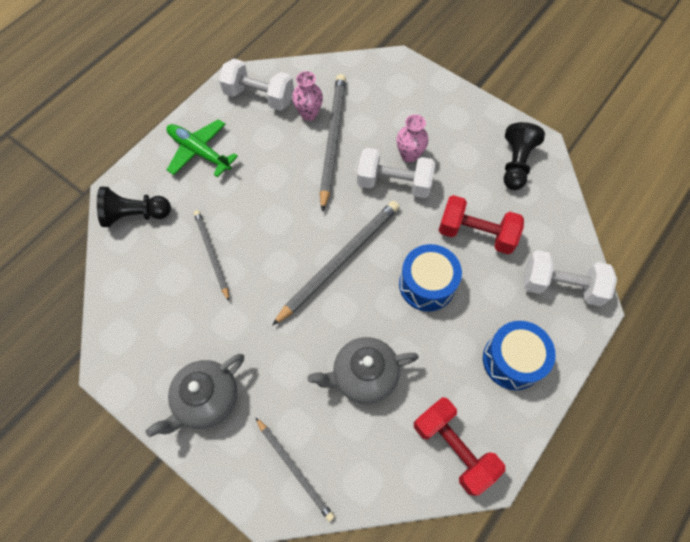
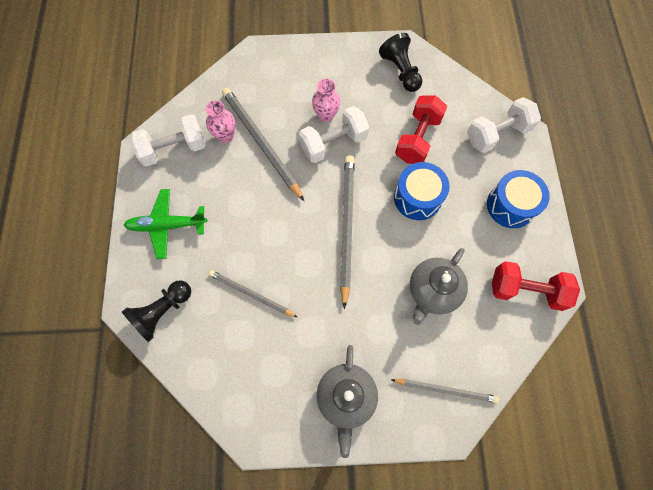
camera: 40 degrees left, 5 degrees up
red dumbbell [439,195,524,254] -> red dumbbell turned 45 degrees counterclockwise [395,95,447,164]

